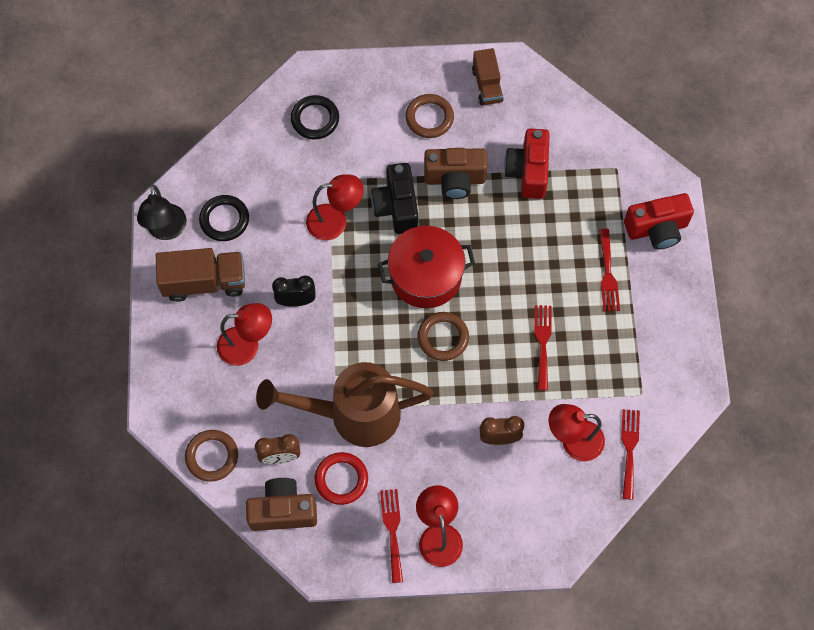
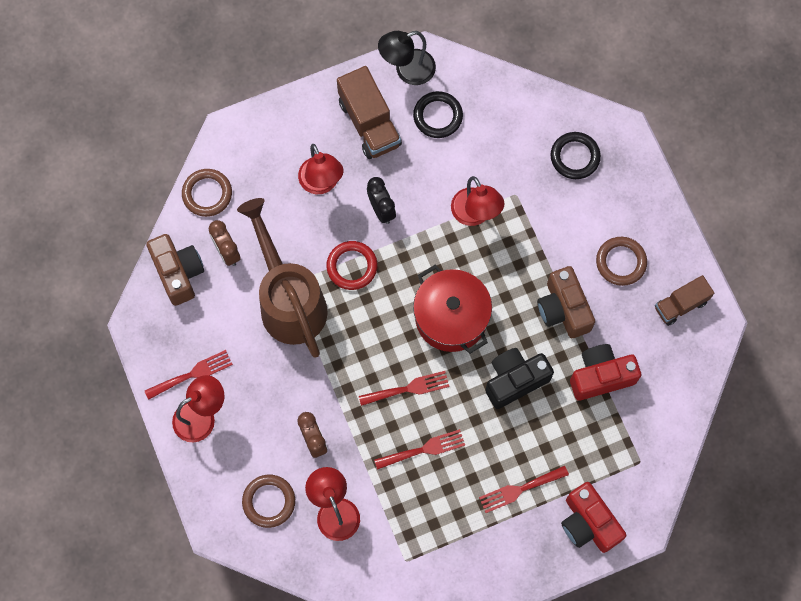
camera: 70 degrees right, 5 degrees up
red ring [315,452,368,505] -> red ring moved to [326,241,378,290]
black camera [371,163,418,234] -> black camera moved to [485,348,554,409]
brown ring [417,312,469,361] -> brown ring moved to [242,475,295,528]
red fork [621,409,640,500] -> red fork moved to [359,371,450,406]

